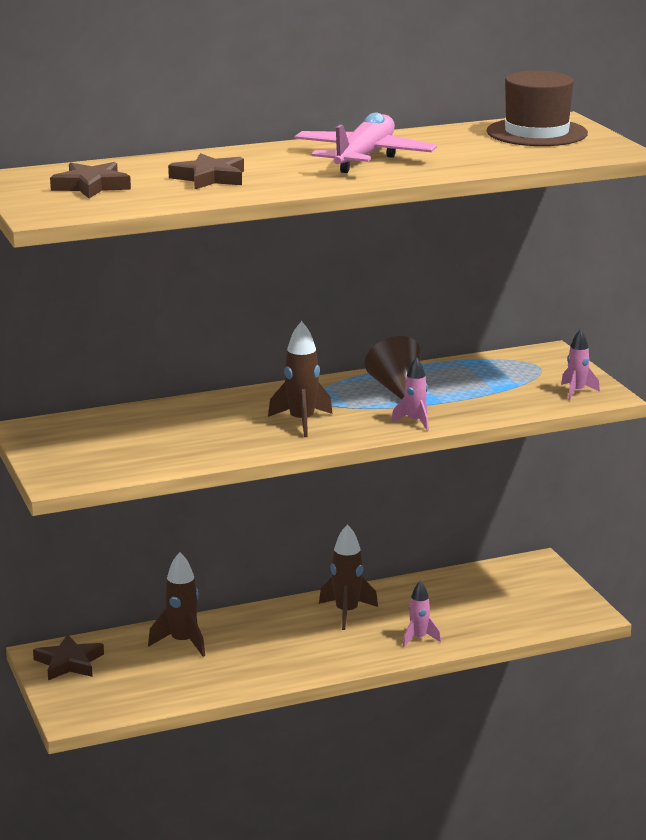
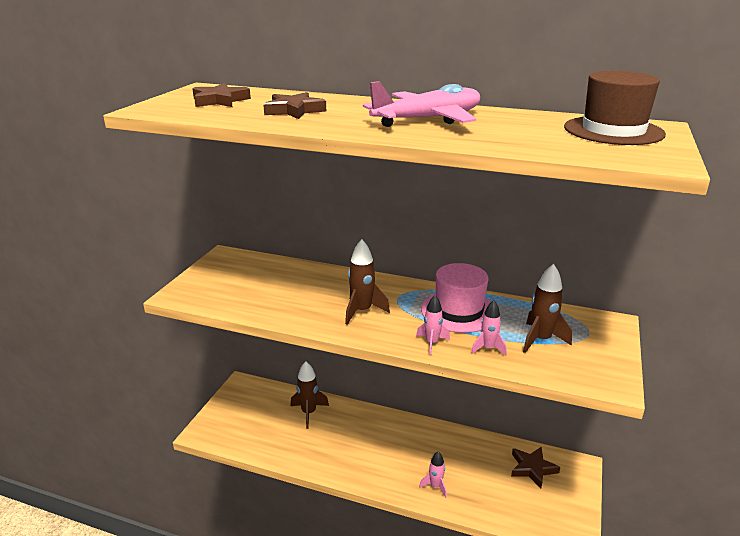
camera: 40 degrees right, 5 degrees up
brown star [33,634,104,680] -> brown star moved to [511,446,560,489]
brown rocket [319,524,378,630] -> brown rocket moved to [523,264,572,353]
brown cone [365,336,421,400] -> pink hat [421,263,491,333]
pink rocket [561,329,600,400] -> pink rocket moved to [471,300,507,356]

